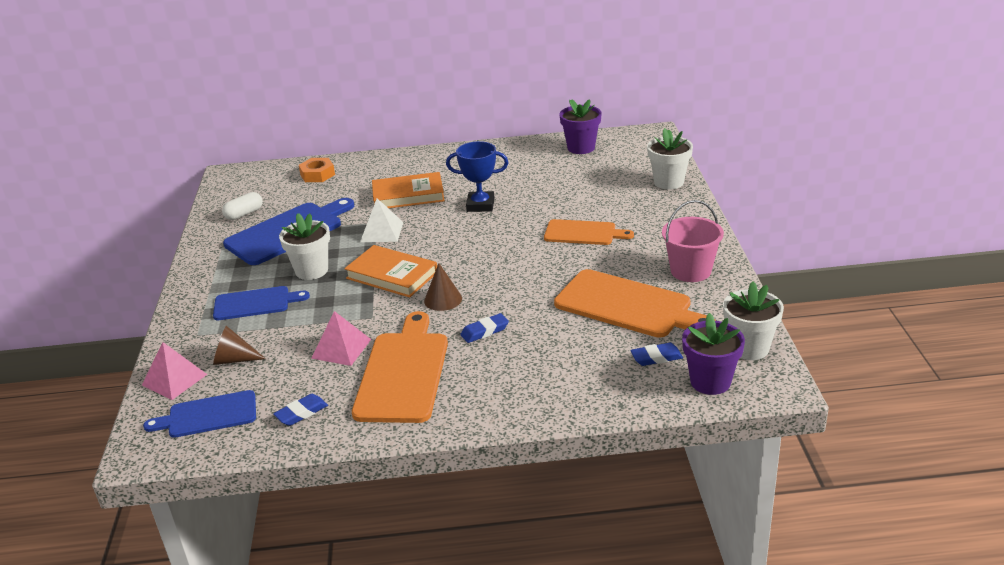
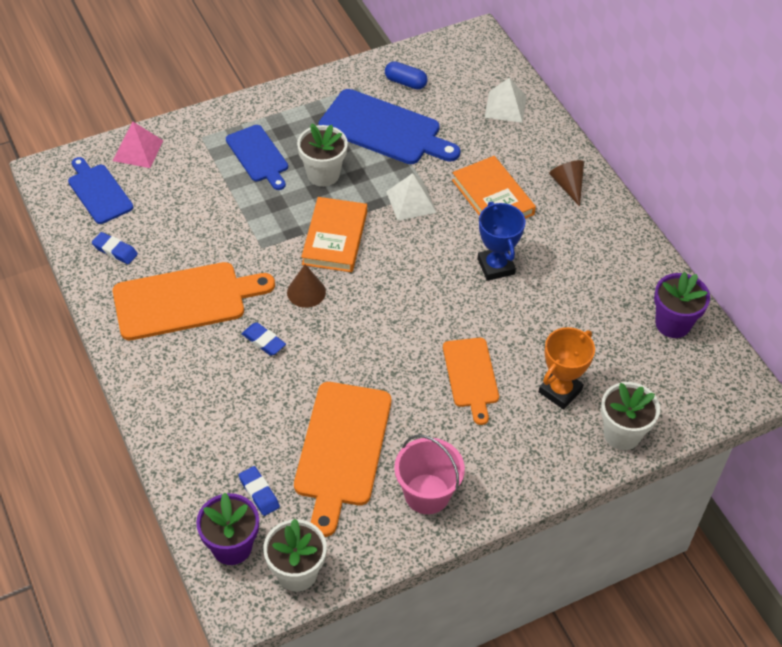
camera: 65 degrees right, 20 degrees up
brown cone [213,326,266,365] -> brown cone moved to [549,160,584,207]
white capsule [222,192,263,220] -> blue capsule [385,61,428,90]
orange nut [299,158,335,182] -> white pyramid [485,78,527,123]
pink pyramid [311,311,371,366] -> none
none -> orange trophy [539,327,595,409]

